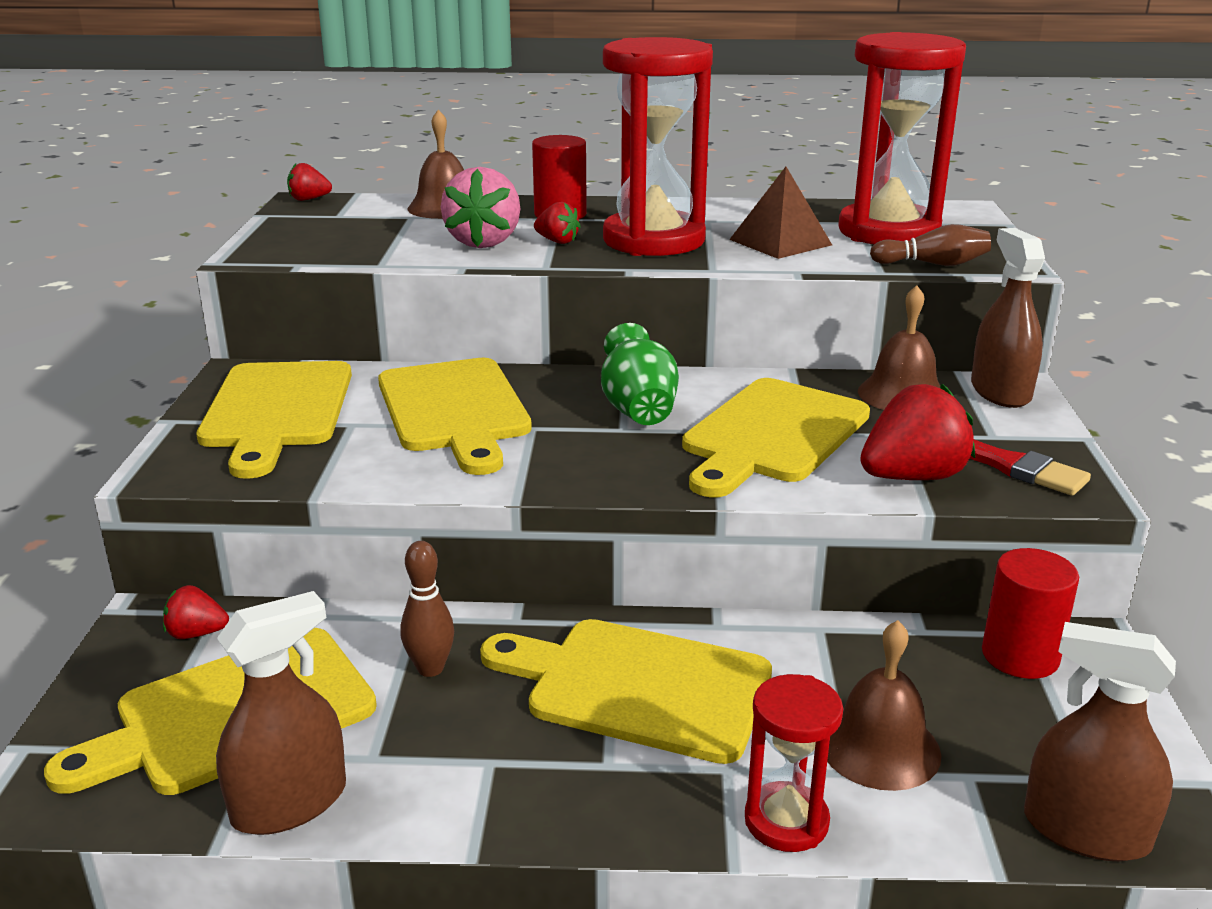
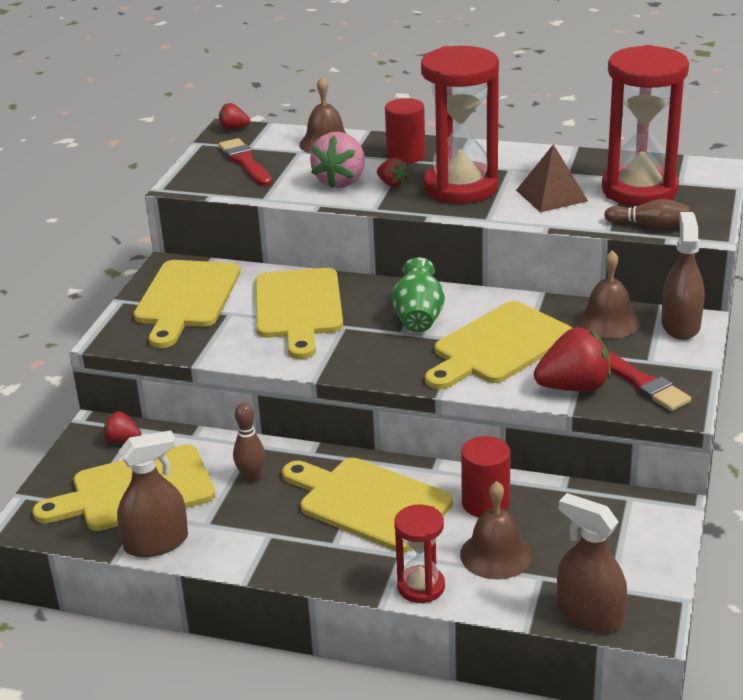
camera: 15 degrees right, 5 degrees up
red cylinder [982,548,1079,679] -> red cylinder moved to [461,436,511,518]
none -> red brush [219,138,272,186]

